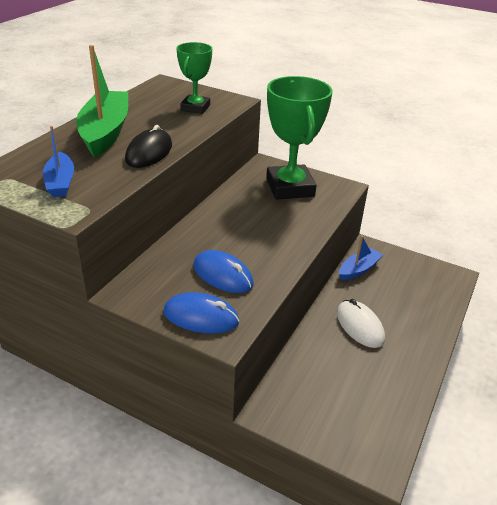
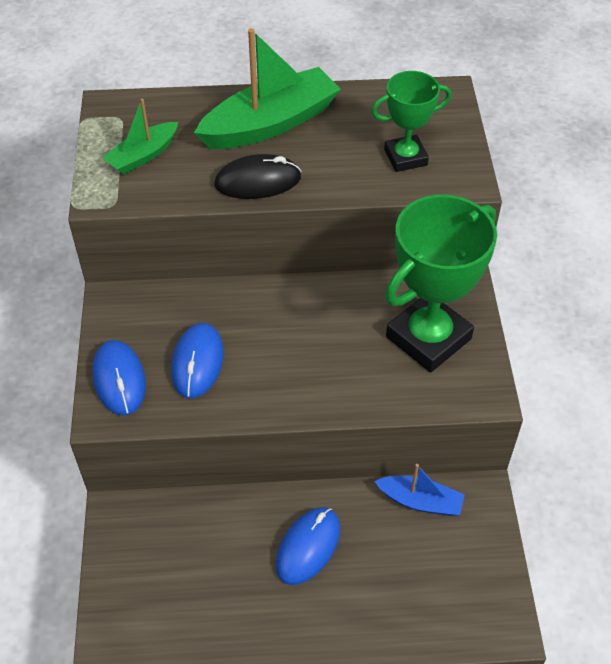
camera: 60 degrees right, 15 degrees up
blue boat [43,126,74,197] -> green boat [103,98,178,175]
white mouse [337,299,385,348] -> blue mouse [276,507,340,585]

